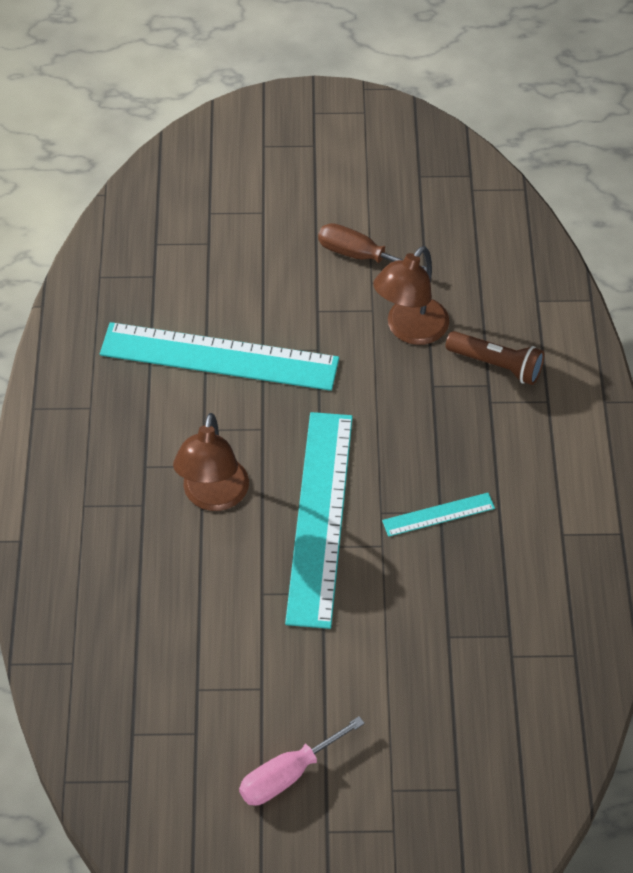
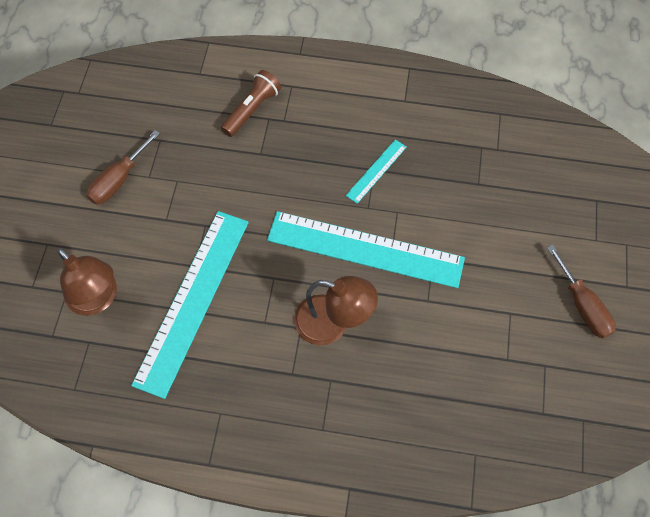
camera: 80 degrees left, 10 degrees up
pink screwdriver [239,716,365,806] -> brown screwdriver [547,245,616,339]
brown lamp [373,246,449,345] -> brown lamp moved to [57,248,117,316]
turquoise ruler [382,493,495,537] -> turquoise ruler turned 45 degrees clockwise [346,139,407,204]

